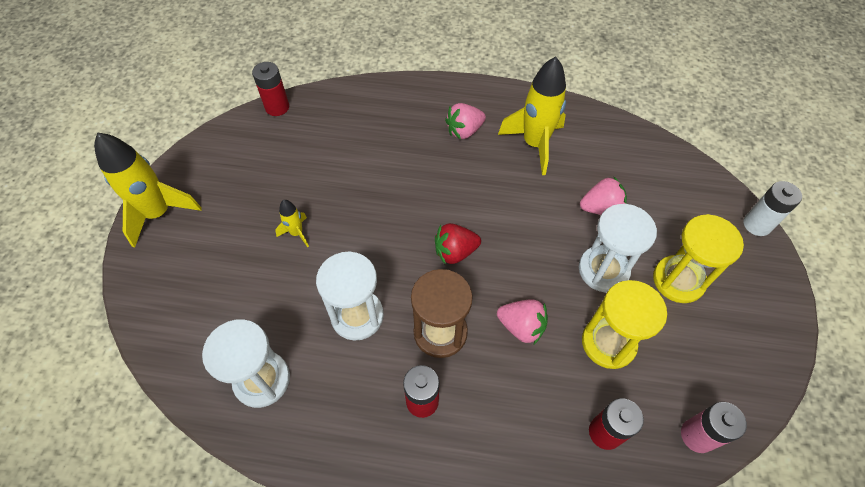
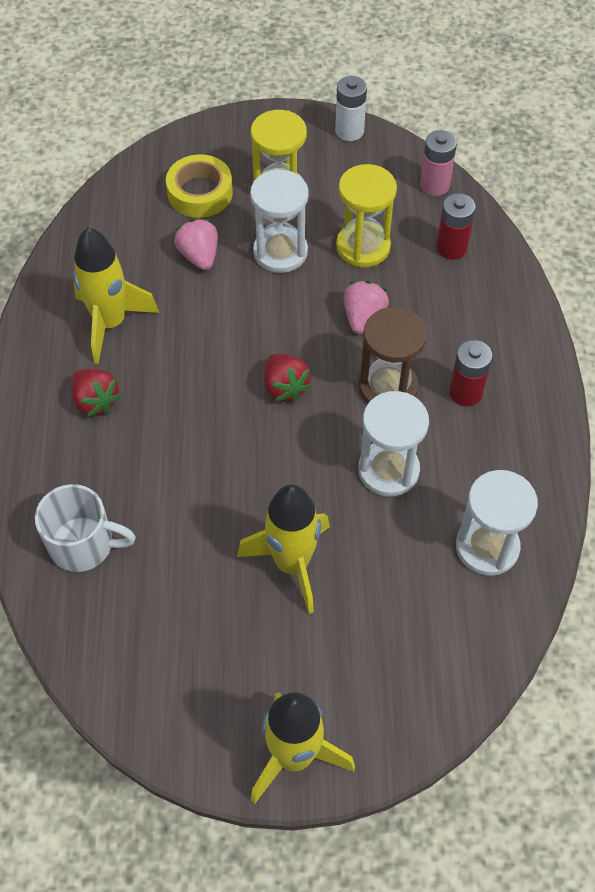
camera: 100 degrees left, 0 degrees up
red battery [252,62,289,116] -> none
yellow rocket [275,200,309,247] -> yellow rocket [237,484,330,614], size x2.09
pink strawberry [445,103,486,139] -> red strawberry [71,369,121,417]
white battery [743,181,802,236] -> white battery moved to [335,76,367,141]
none -> white mug [35,484,136,572]
none -> yellow tape [166,154,233,218]

